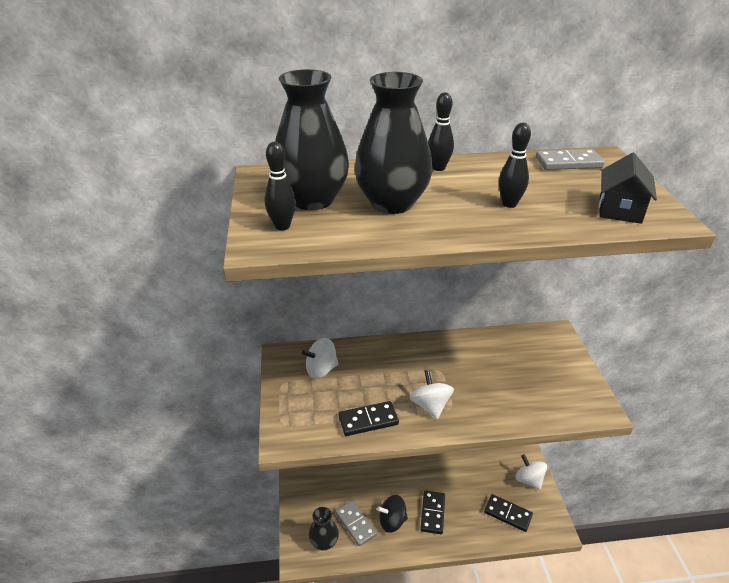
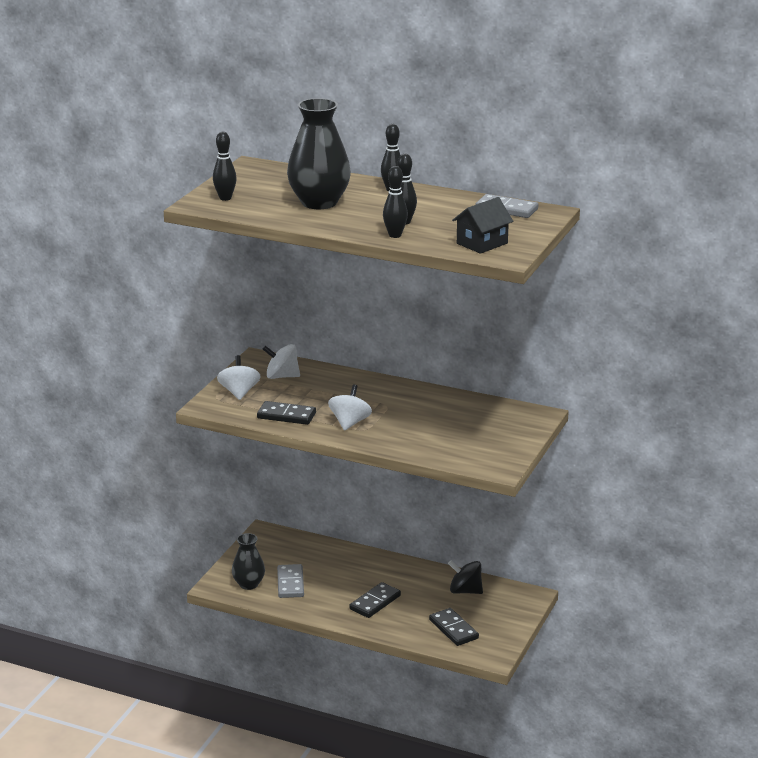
camera: 30 degrees right, 10 degrees down
black vase [275,69,349,210] -> none
black spinning top [377,495,408,533] -> black spinning top moved to [448,560,483,594]
white spinning top [515,454,547,490] -> white spinning top moved to [217,355,261,400]
none -> black bowling pin [383,166,408,238]

